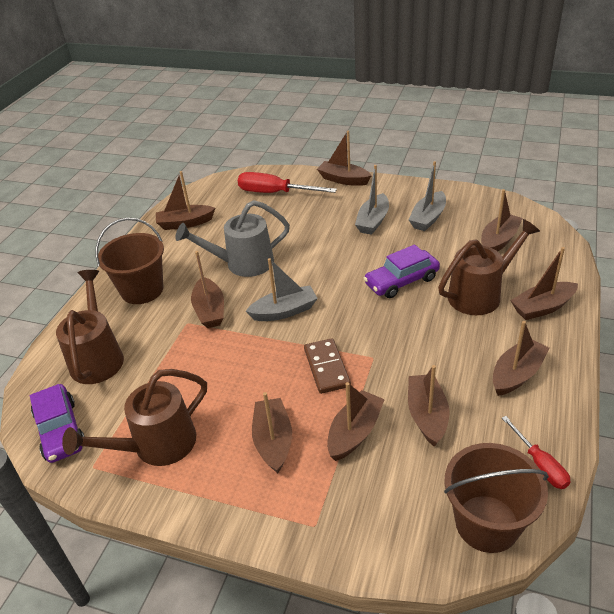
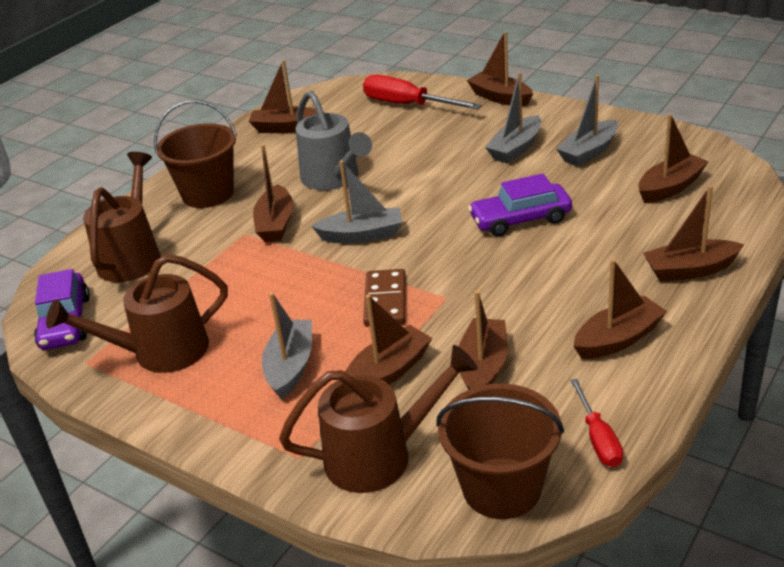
camera: 15 degrees right, 5 degrees down
grey watering can [175,200,290,277] -> grey watering can turned 120 degrees counterclockwise [296,90,372,190]
brown boat [252,392,292,473] -> grey boat [262,292,312,400]
brown watering can [438,219,540,315] -> brown watering can moved to [279,345,478,493]

